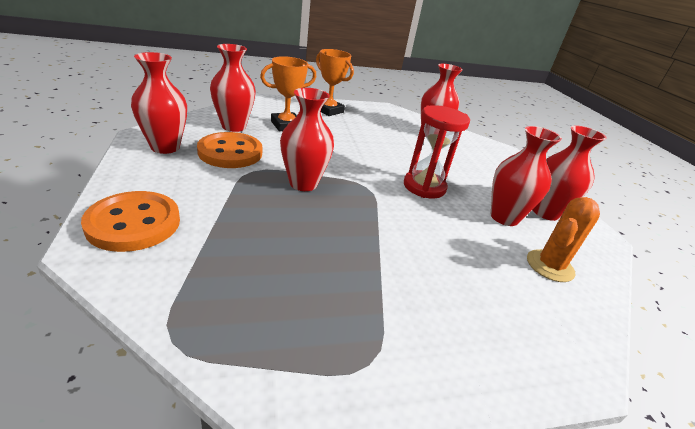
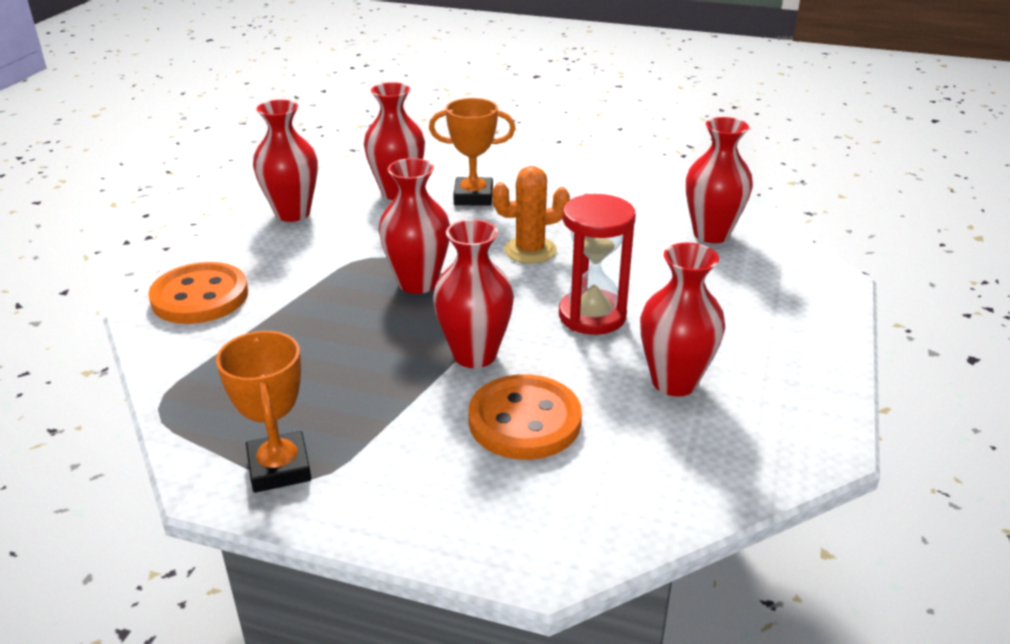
camera: 35 degrees right, 0 degrees up
orange button [197,132,262,168] -> orange button moved to [468,374,582,460]
orange trophy [316,49,354,116] -> orange trophy moved to [216,331,311,493]
orange cactus [527,197,600,282] -> orange cactus moved to [492,166,570,264]
red vase [533,125,607,221] -> red vase moved to [433,219,514,368]

